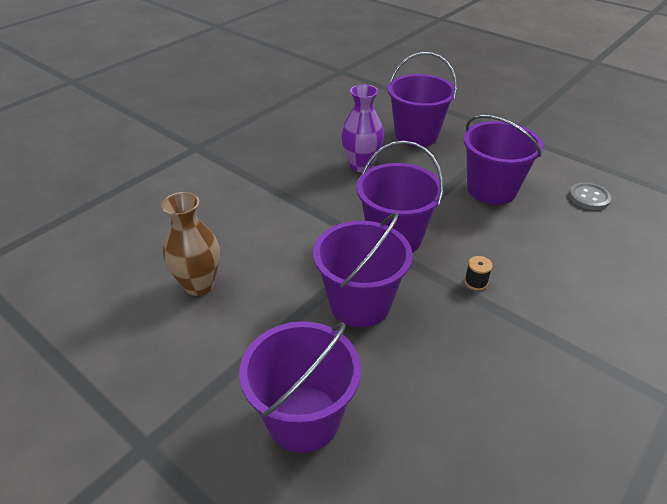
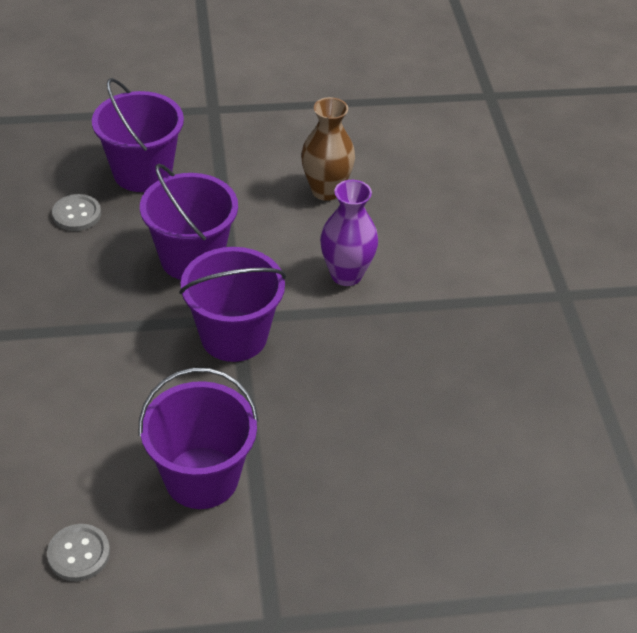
camera: 130 degrees right, 5 degrees up
purple vase [341,84,384,172] -> purple vase moved to [320,180,378,286]
purple bucket [387,52,457,147] -> none
black spool [465,256,493,290] -> none
none -> grey button [52,194,101,231]

